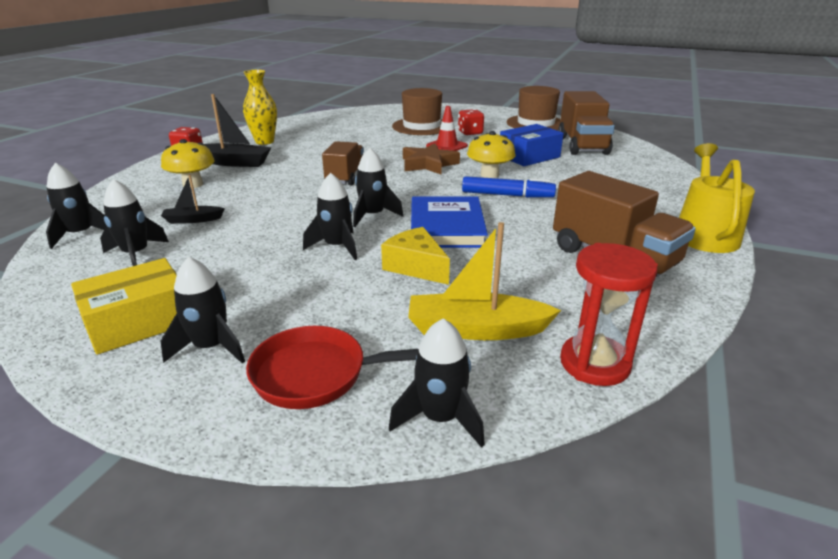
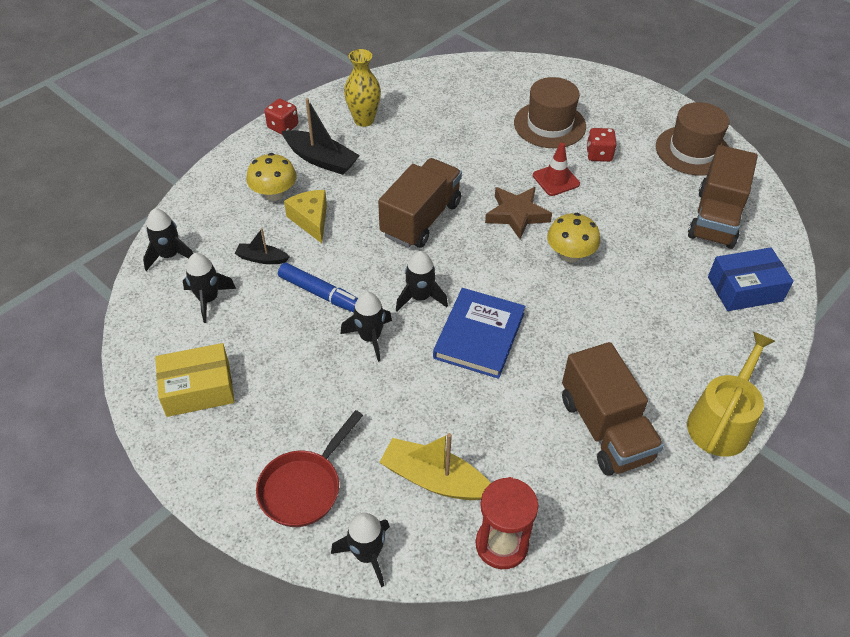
camera: 20 degrees right, 20 degrees up
black rocket [161,257,245,363] -> none
red pan [246,326,418,409] -> red pan turned 75 degrees counterclockwise [256,410,363,527]
brown truck [322,141,364,186] -> brown truck [378,158,462,248], size x1.54
yellow cheese [381,227,450,285] -> yellow cheese moved to [284,190,327,243]
blue marker [462,176,556,198] -> blue marker moved to [278,263,358,312]
blue box [500,124,564,166] -> blue box moved to [708,247,794,311]

